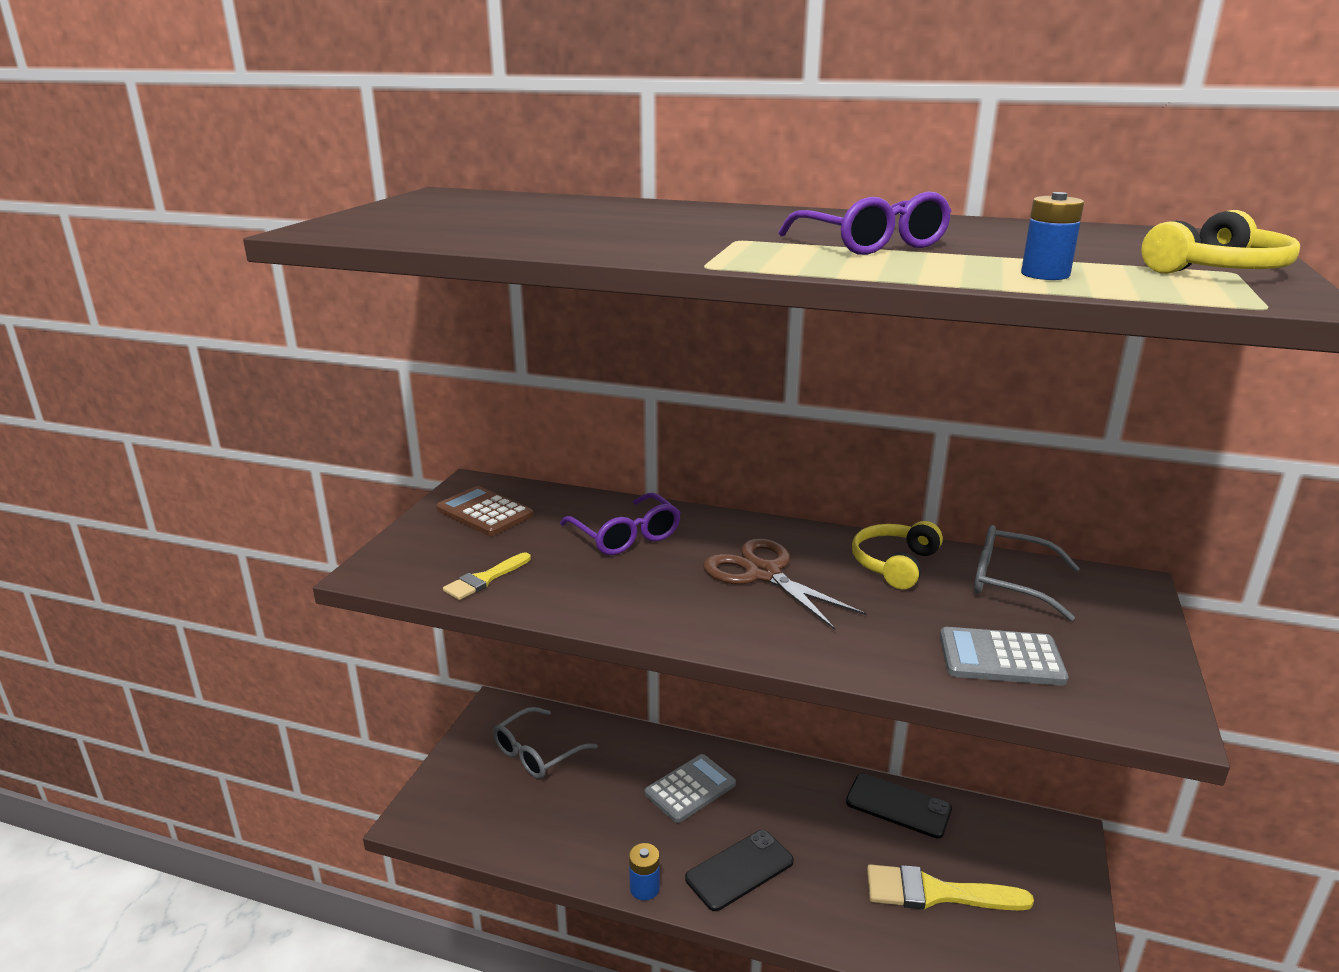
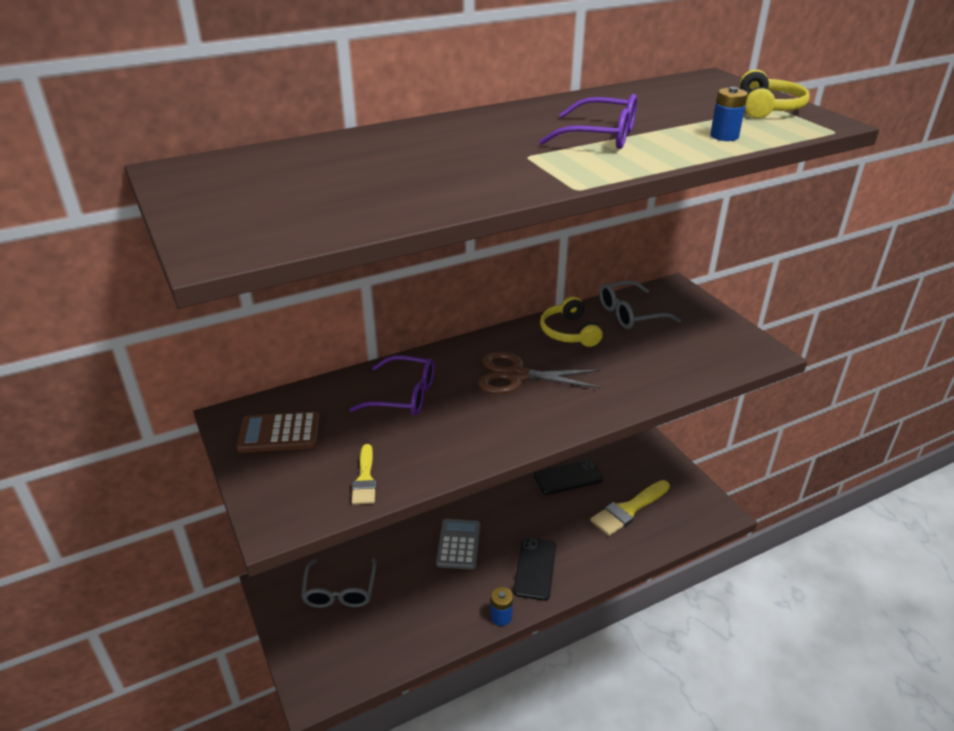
camera: 45 degrees left, 10 degrees up
grey calculator [940,627,1069,686] -> none

